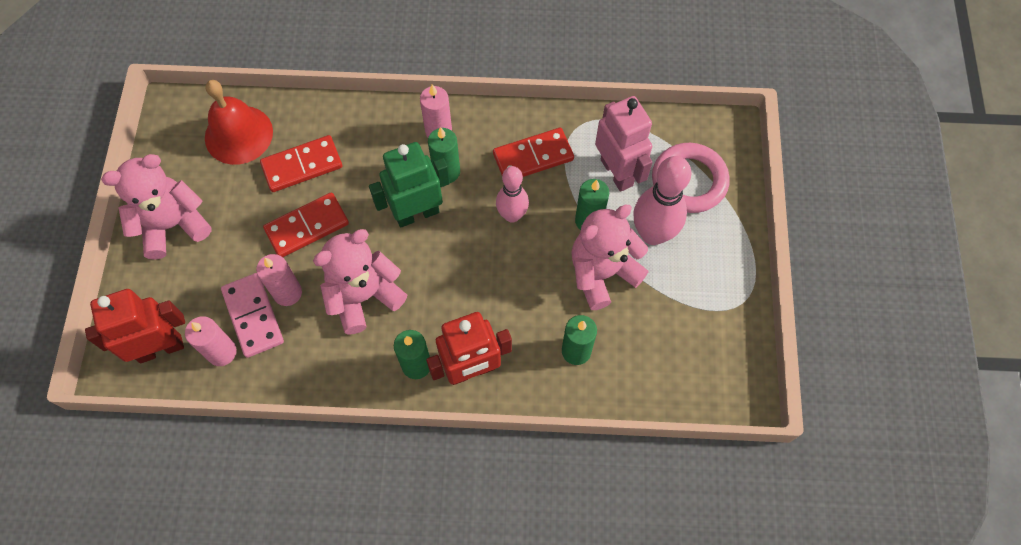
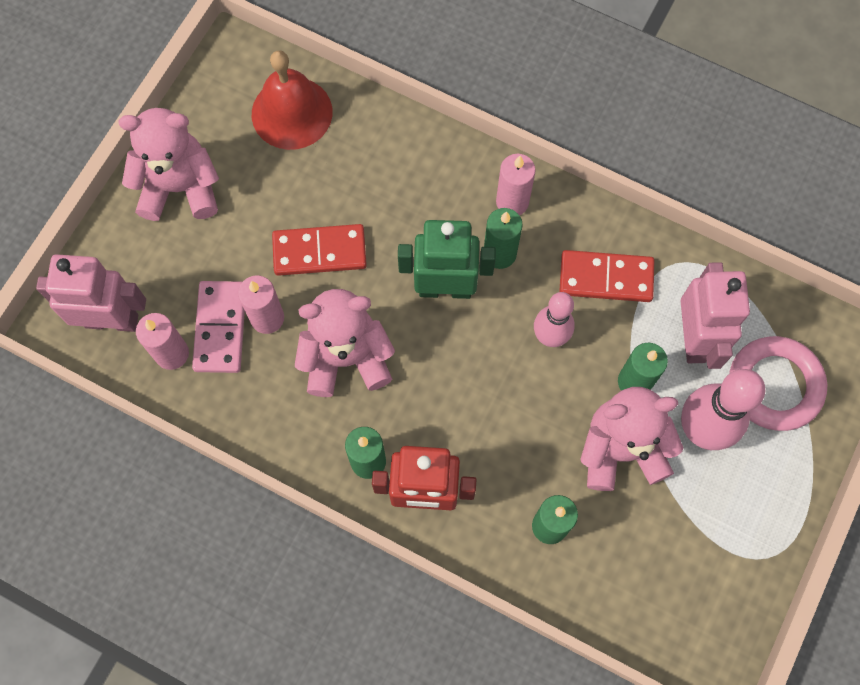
camera: 25 degrees right, 5 degrees up
red robot [85,289,185,363] -> pink robot [36,254,146,332]
red domino [260,135,342,192] -> none

